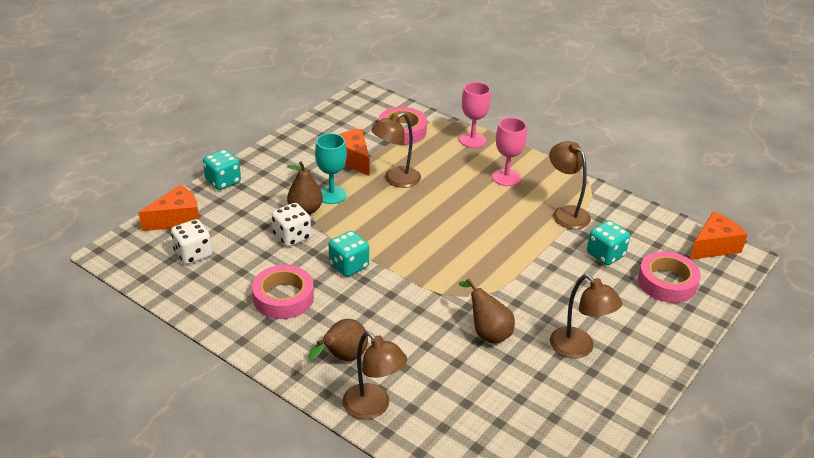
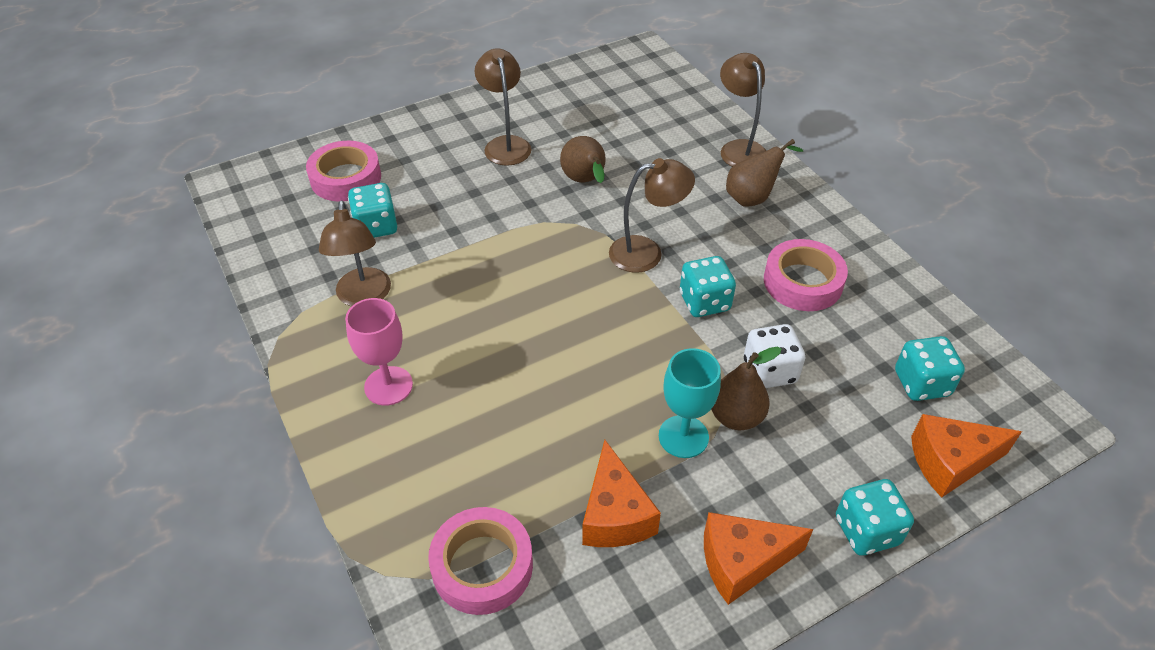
camera: 155 degrees left, 10 degrees up
white dice [171,219,212,264] -> turquoise dice [895,336,965,401]
brown lamp [372,113,421,188] -> brown lamp moved to [609,158,695,273]
pink goblet [459,82,491,148] -> none
orange cheese [690,211,748,260] -> orange cheese moved to [704,512,813,605]

